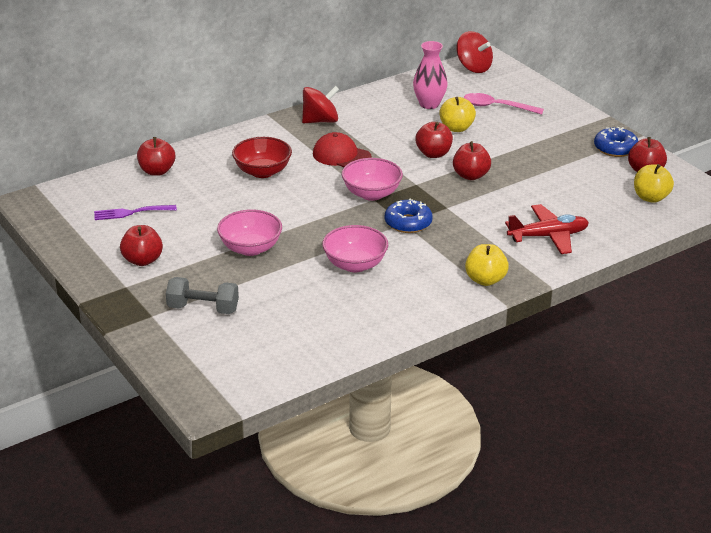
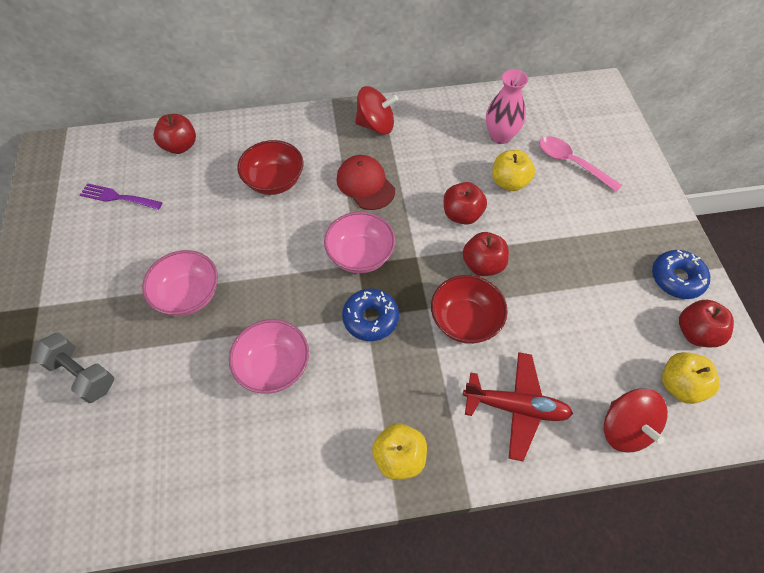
camera: 25 degrees right, 25 degrees up
red apple [120,225,163,266] -> none
red spinning top [456,31,493,73] -> red spinning top moved to [604,388,668,452]
none -> red bowl [431,275,508,344]

